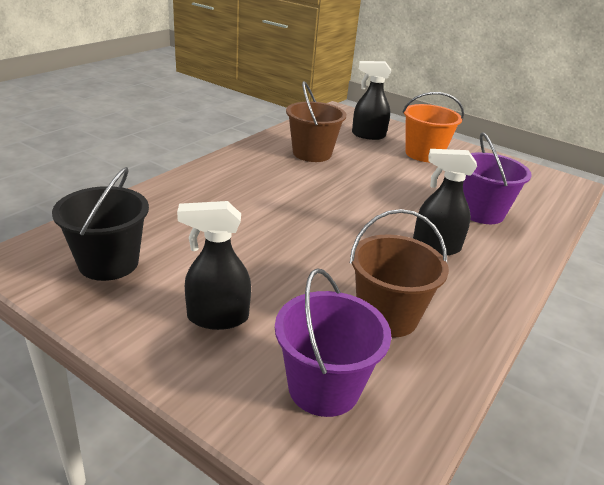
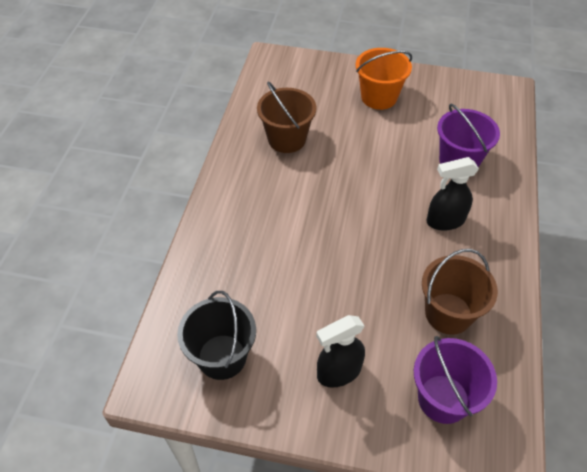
camera: 20 degrees left, 20 degrees up
black spray bottle [352,61,391,140] -> none

